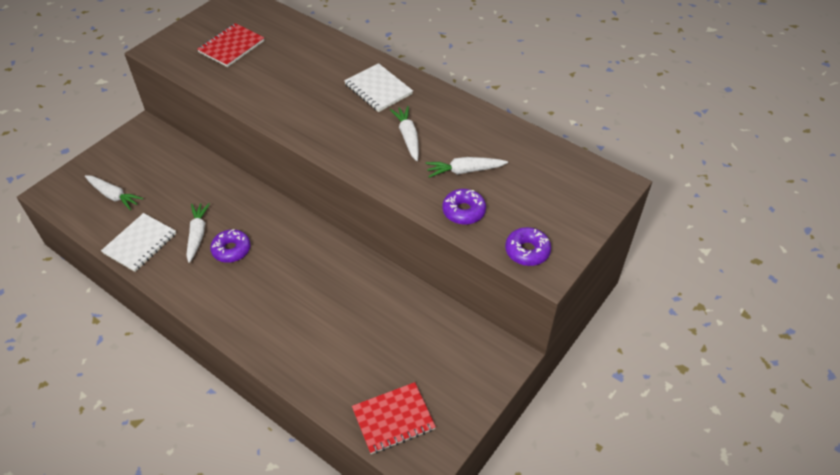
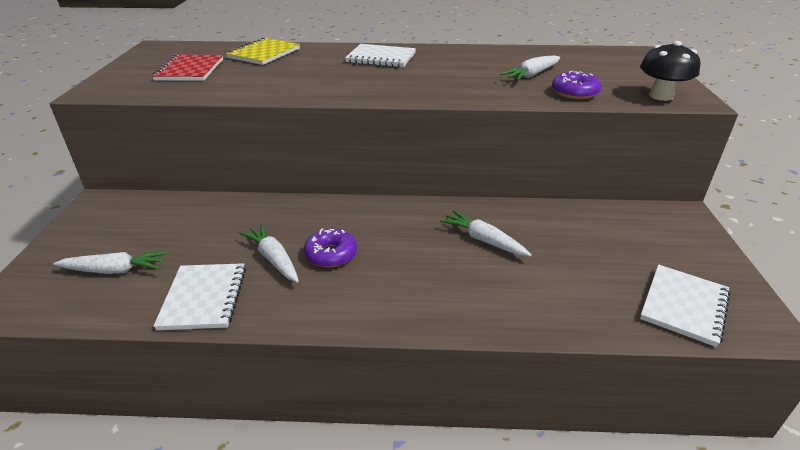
camera: 35 degrees left, 15 degrees down
red notebook [352,382,436,454] -> white notebook [640,264,731,347]
white carrot [390,106,419,161] -> white carrot moved to [440,210,532,256]
purple donut [505,227,551,266] -> black mushroom [640,41,700,101]
none -> yellow notebook [226,37,300,65]

